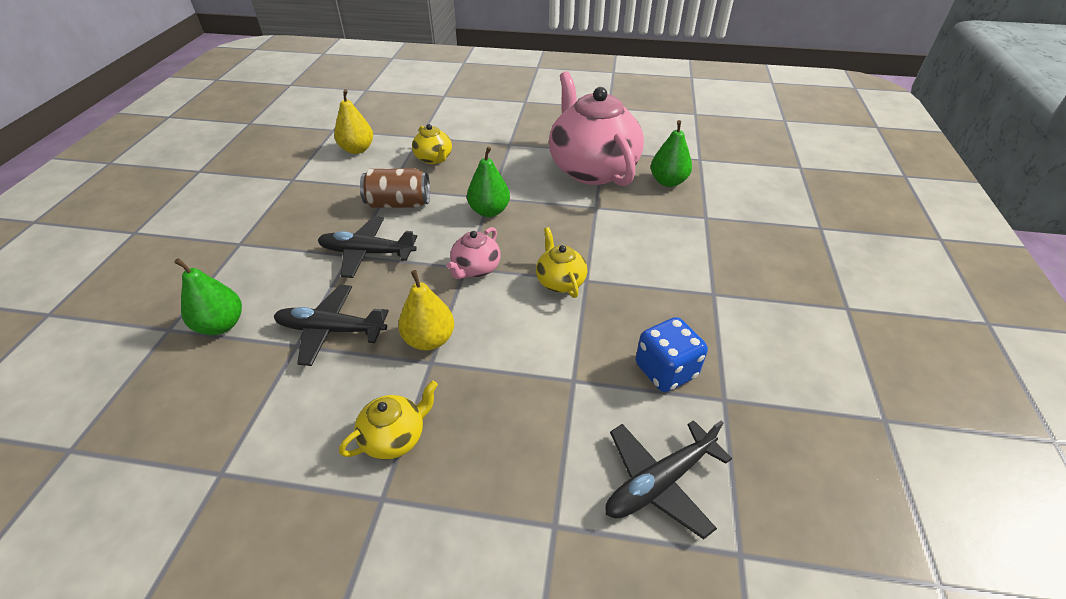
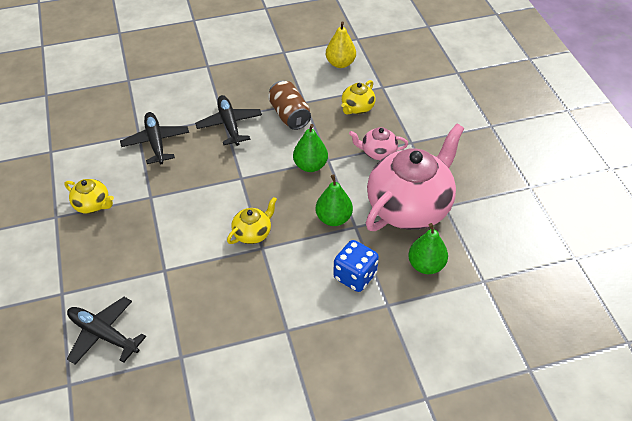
camera: 65 degrees right, 5 degrees up
green pear [174,258,242,335] -> green pear moved to [315,174,353,226]
yellow pear [398,270,454,350] -> none
pink teapot [446,227,501,279] -> pink teapot moved to [349,127,408,160]
blue dice [636,317,708,392] -> blue dice moved to [333,240,379,292]

